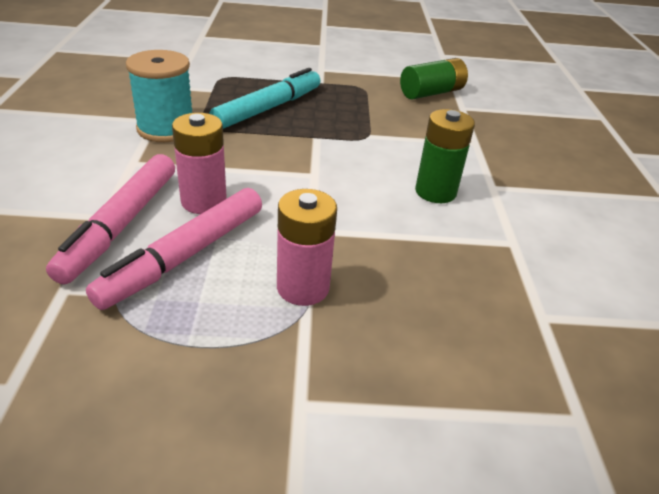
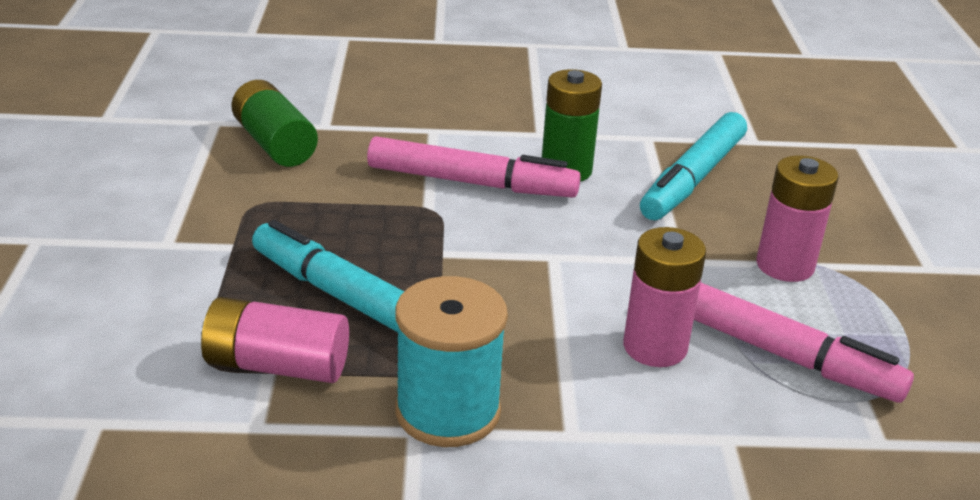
camera: 90 degrees left, 5 degrees down
pink marker [46,154,175,284] -> pink marker moved to [367,136,581,198]
none -> pink battery [201,297,349,383]
none -> turquoise marker [640,112,747,220]

